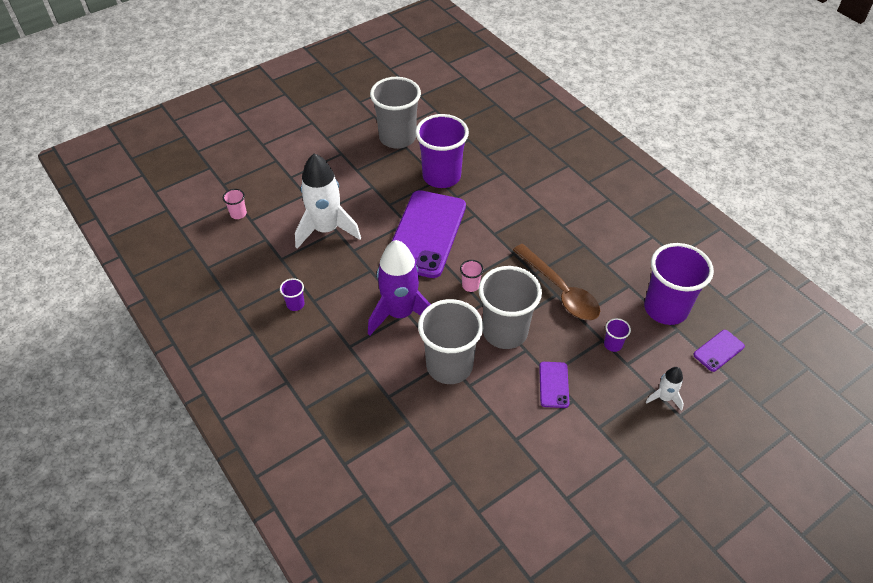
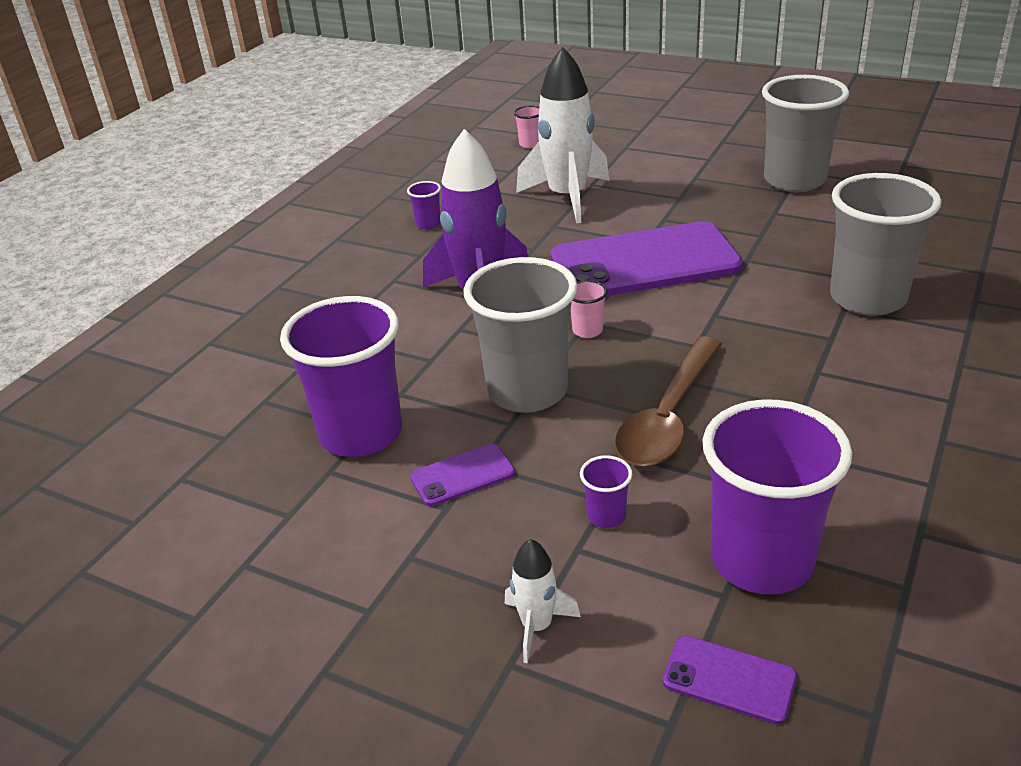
camera: 65 degrees right, 15 degrees down
purple cup [415,114,469,188] -> purple cup moved to [280,296,402,457]
grey cup [418,299,483,384] -> grey cup moved to [830,173,941,316]

